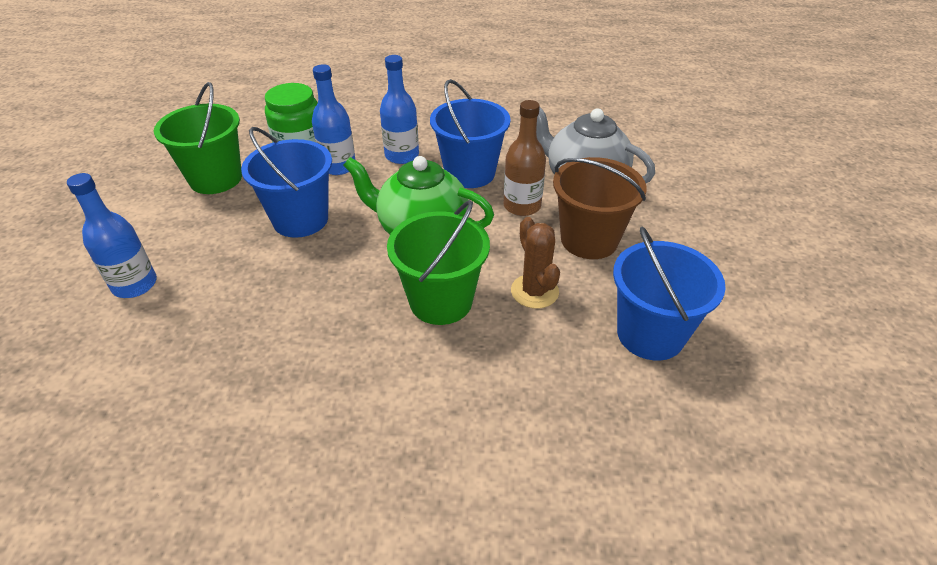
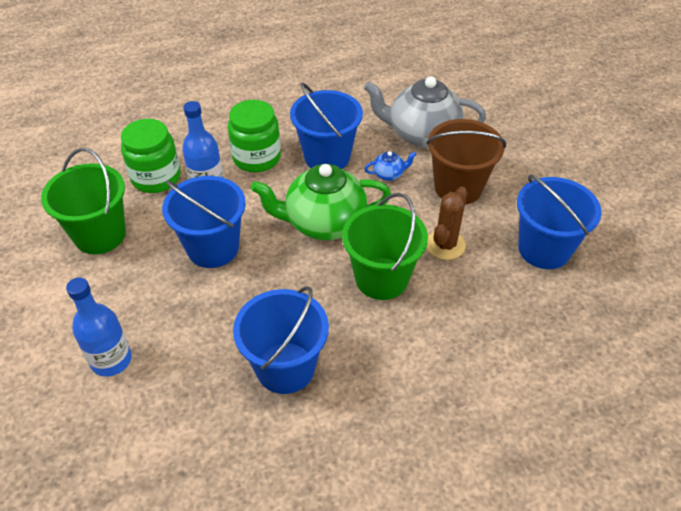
camera: 25 degrees left, 5 degrees up
blue bottle [380,55,419,164] -> green jar [228,100,281,173]
brown bottle [504,100,546,216] -> blue teapot [364,151,417,181]
brown cactus [511,217,560,309] -> brown cactus turned 75 degrees clockwise [427,186,468,260]
none -> blue bucket [233,286,329,394]

